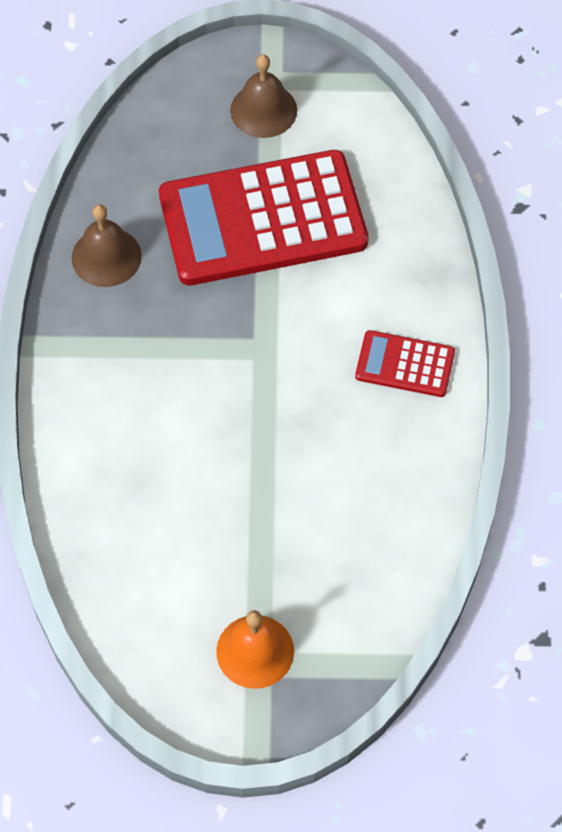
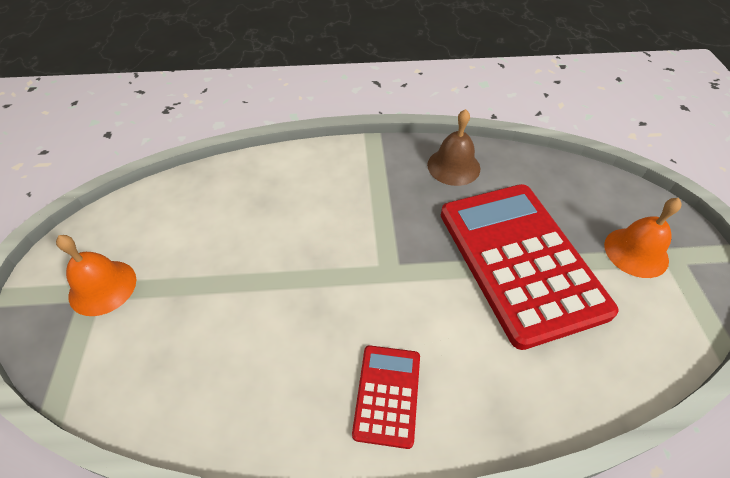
camera: 85 degrees right, 10 degrees down
brown bell [230,54,297,138] -> orange bell [604,198,682,278]

